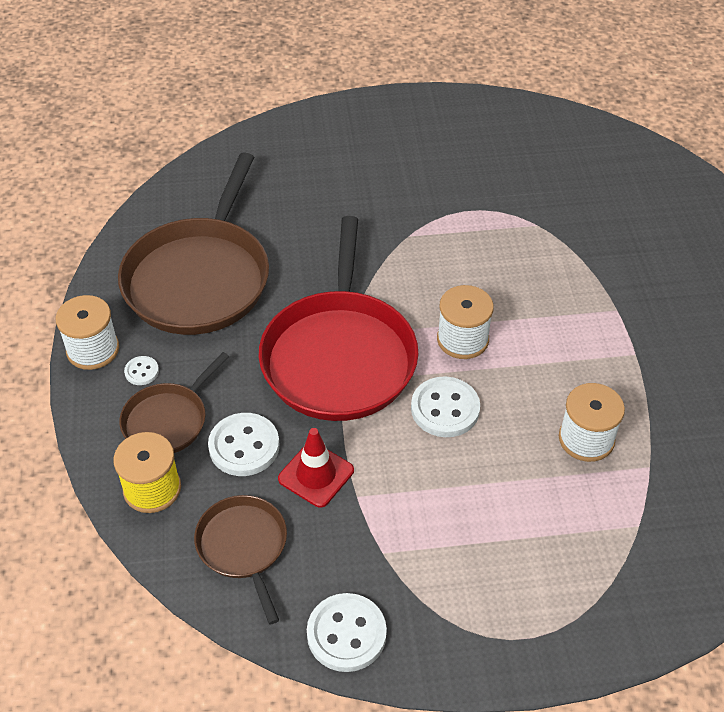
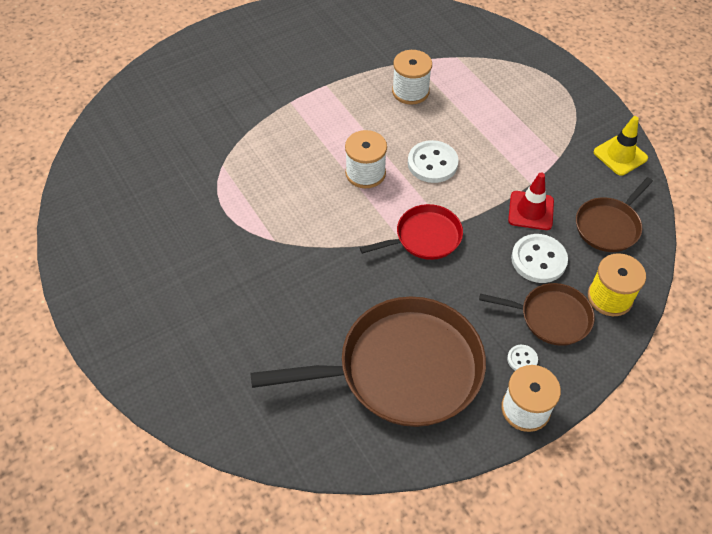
camera: 115 degrees left, 5 degrees up
red pan [259,216,418,421] -> red pan [360,204,463,260], size x0.52
white button [307,593,387,672] -> yellow traffic cone [594,116,648,176]

